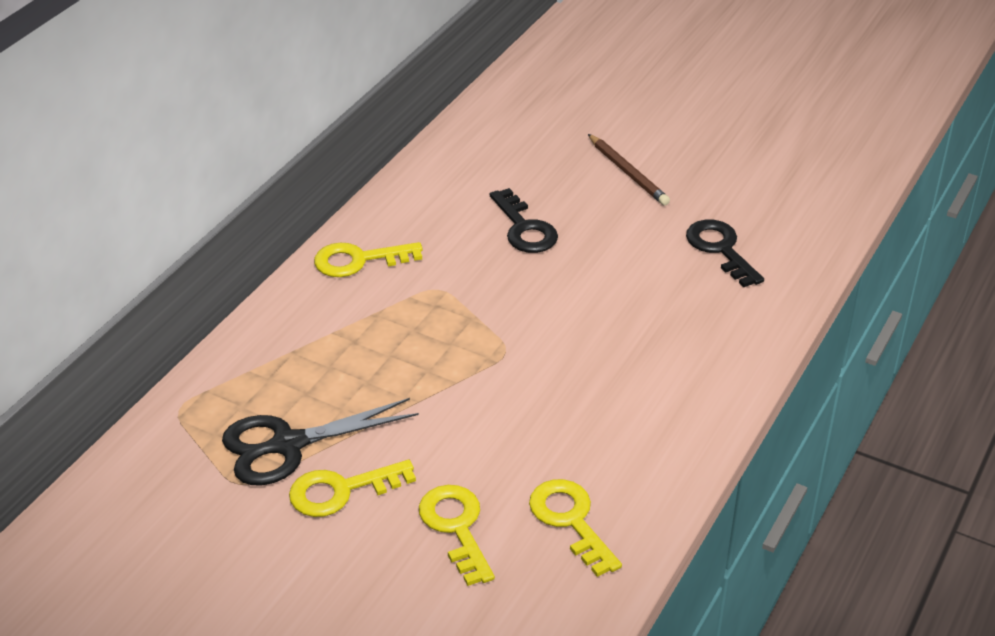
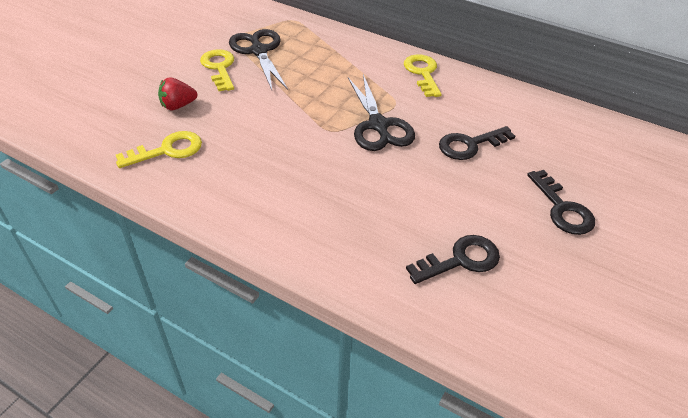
camera: 90 degrees right, 5 degrees up
yellow key [419,485,495,586] -> red strawberry [158,77,197,110]
brown pencil [588,134,670,206] -> black key [527,170,595,235]
none -> black scissors [348,74,415,151]

